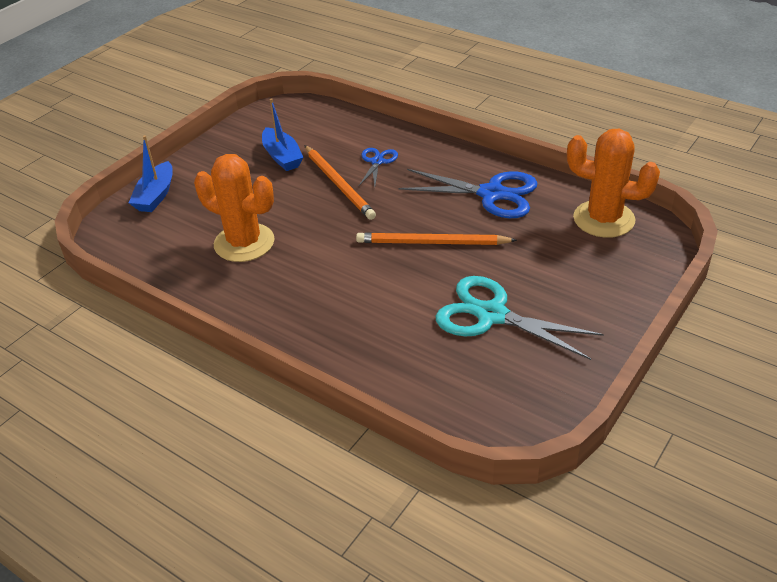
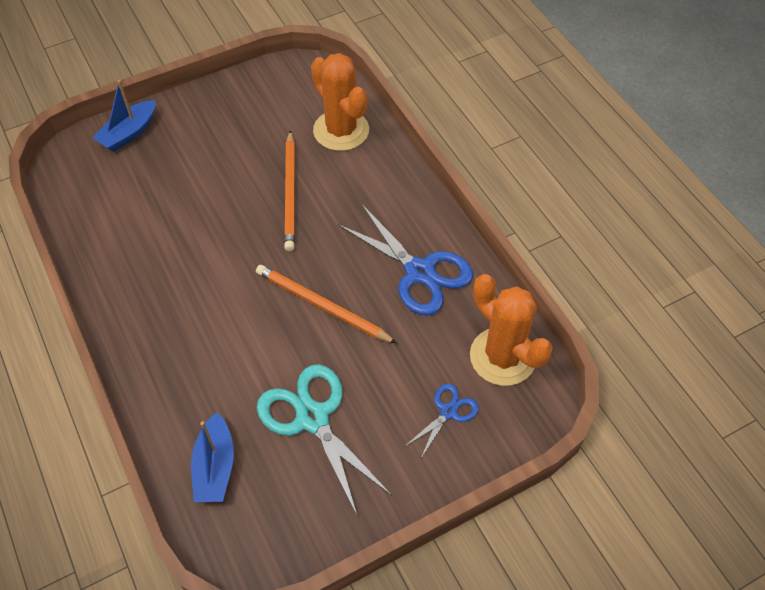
camera: 25 degrees right, 15 degrees up
orange cactus [194,154,275,262] -> orange cactus moved to [311,53,369,151]
blue boat [262,98,303,171] -> blue boat moved to [191,412,234,502]
blue scissors [358,148,398,187] -> blue scissors moved to [404,383,479,460]

